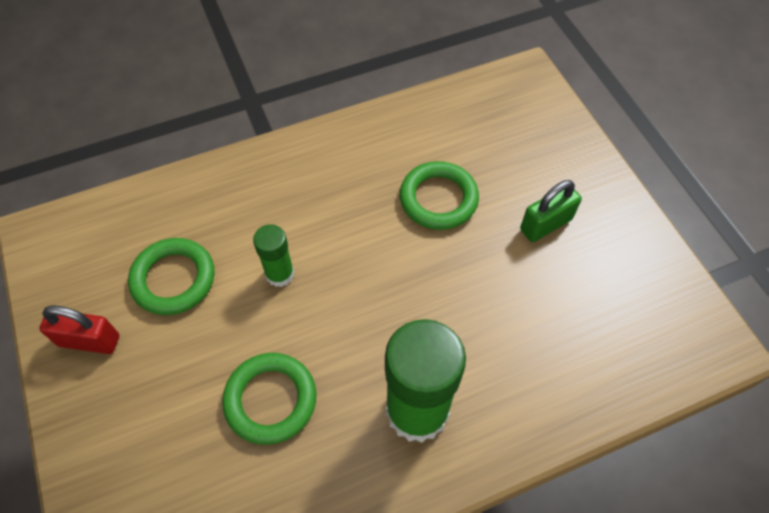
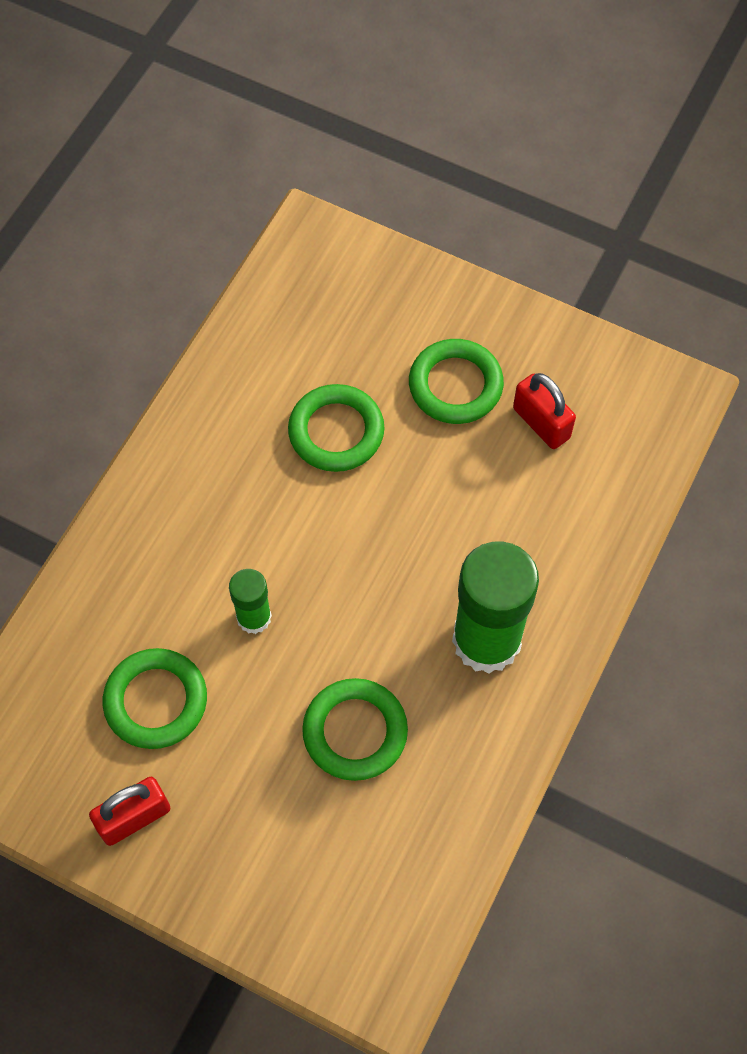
camera: 40 degrees left, 5 degrees up
green padlock [520,180,582,242] -> green ring [409,339,504,424]
none -> red padlock [513,373,576,449]

